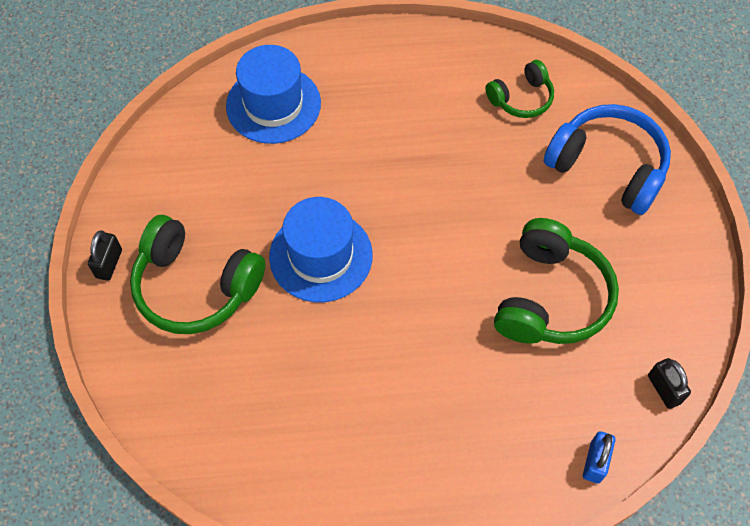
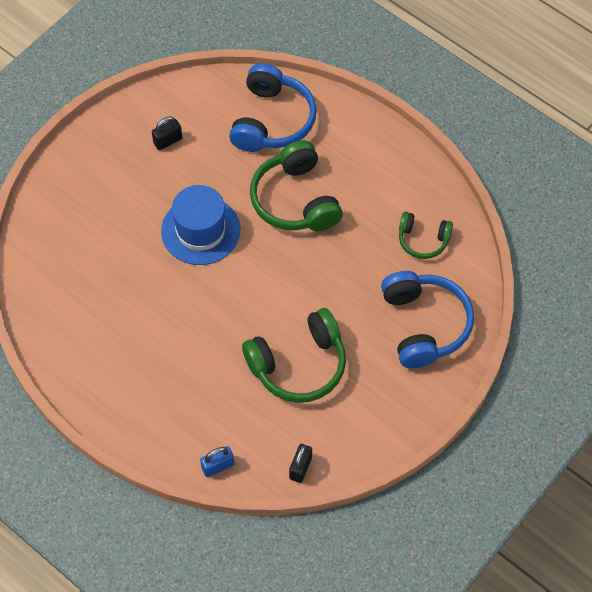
camera: 45 degrees right, 0 degrees up
black padlock [88,230,122,281] -> black padlock moved to [152,116,182,150]
green headphones [130,215,265,334] -> green headphones moved to [250,140,343,231]
blue hat [226,45,321,144] -> blue headphones [229,63,317,152]

